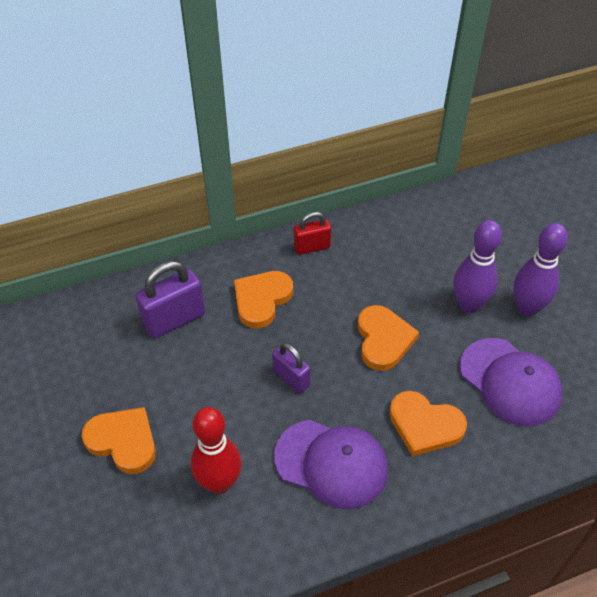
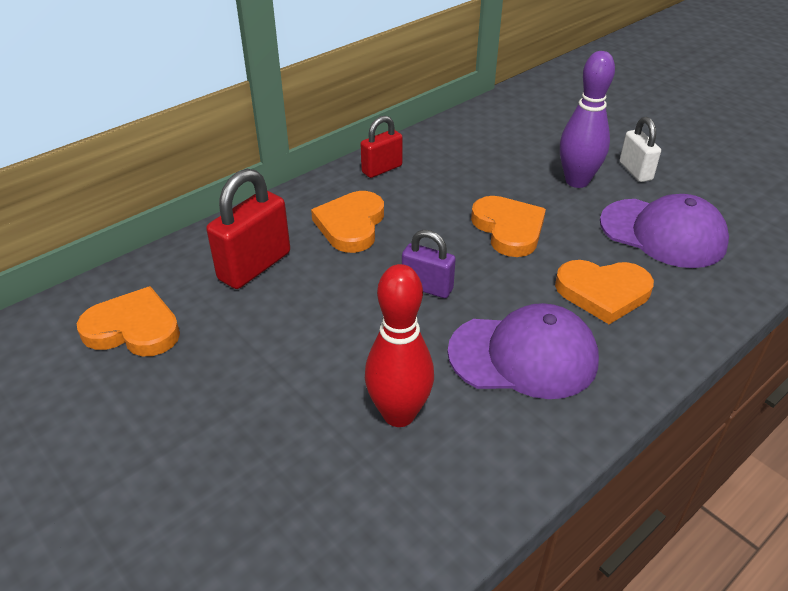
camera: 20 degrees left, 10 degrees down
orange heart [82,407,156,474] -> orange heart moved to [77,286,180,356]
purple padlock [135,261,205,339] -> red padlock [206,169,290,289]
purple bowling pin [514,223,568,316] -> white padlock [620,117,661,182]

